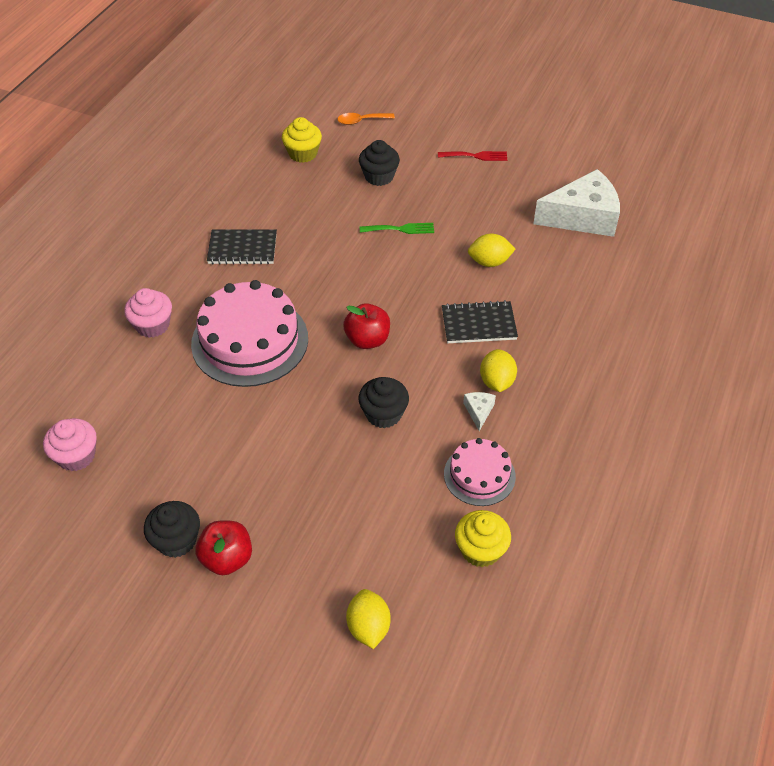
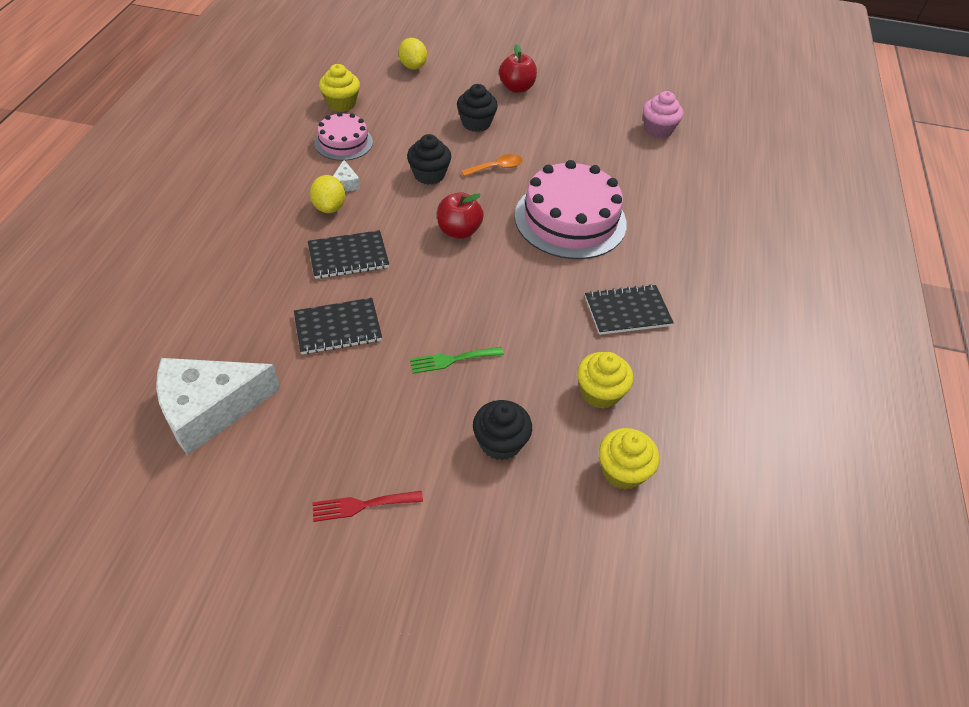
camera: 165 degrees right, 0 degrees up
pink cupcake [124,288,172,338] -> none
black cupcake [144,501,200,558] -> black cupcake moved to [457,84,498,132]
orange spoon [337,113,395,125] -> orange spoon moved to [461,154,523,176]
yellow lemon [468,234,516,267] -> black notebook [294,298,382,354]
none -> yellow cupcake [577,352,633,409]

